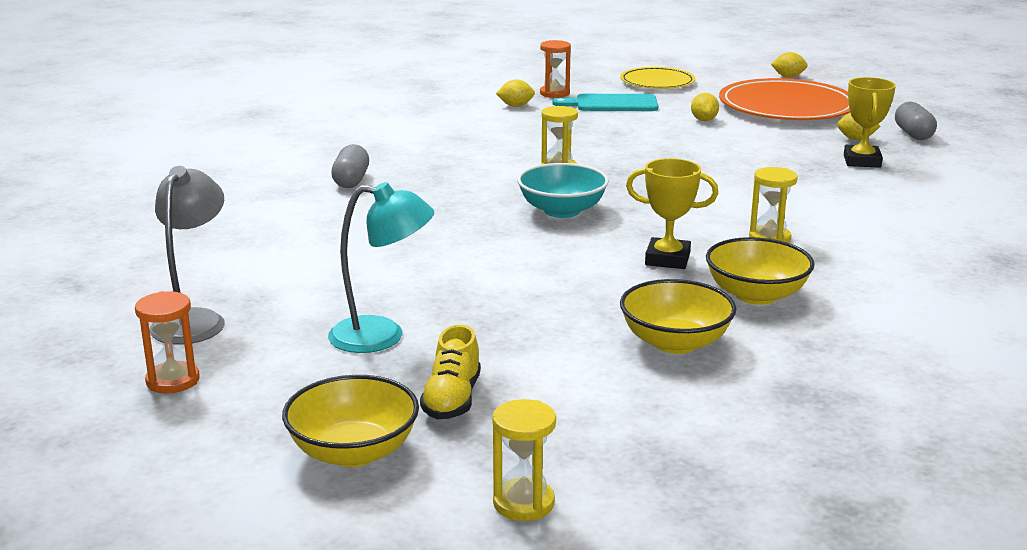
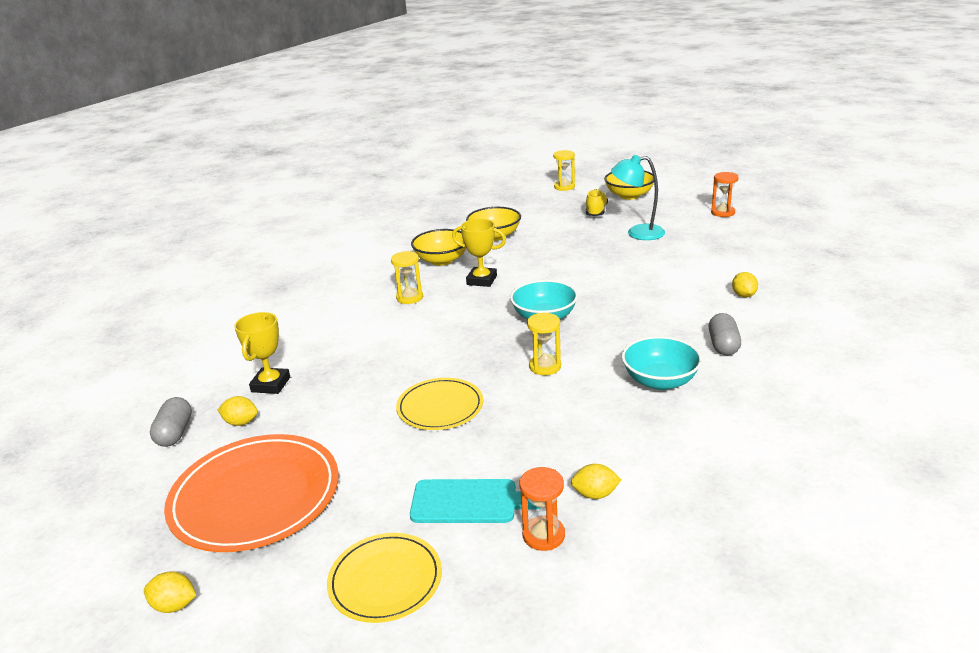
camera: 175 degrees left, 5 degrees up
grey lamp [150,166,225,345] -> none
yellow lemon [691,93,719,121] -> yellow lemon moved to [732,272,758,297]
none -> yellow plate [396,378,483,430]
none -> turquoise bowl [622,336,702,390]

